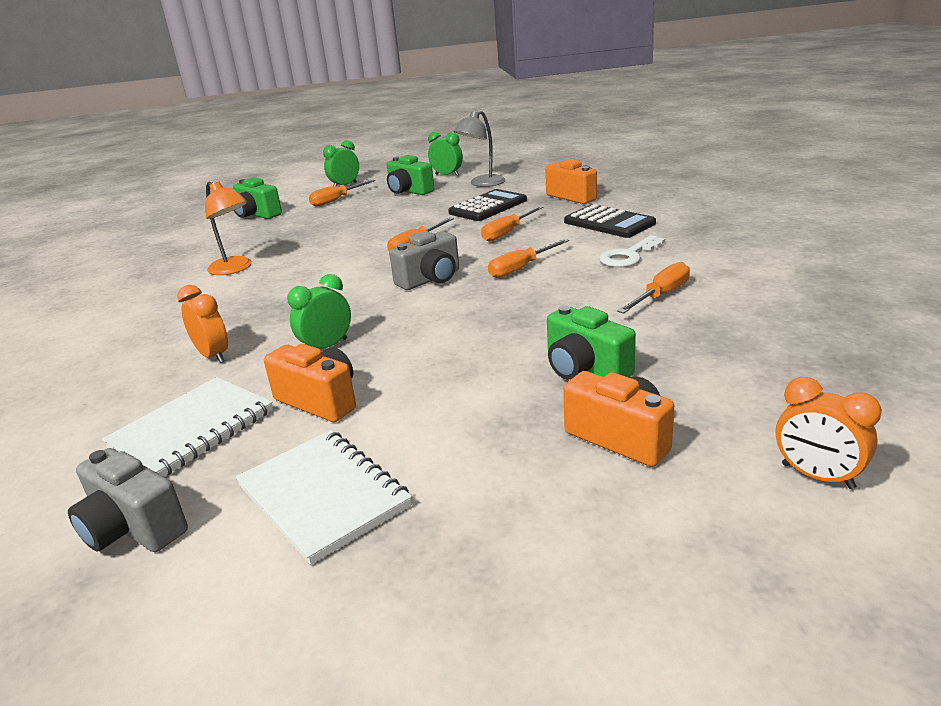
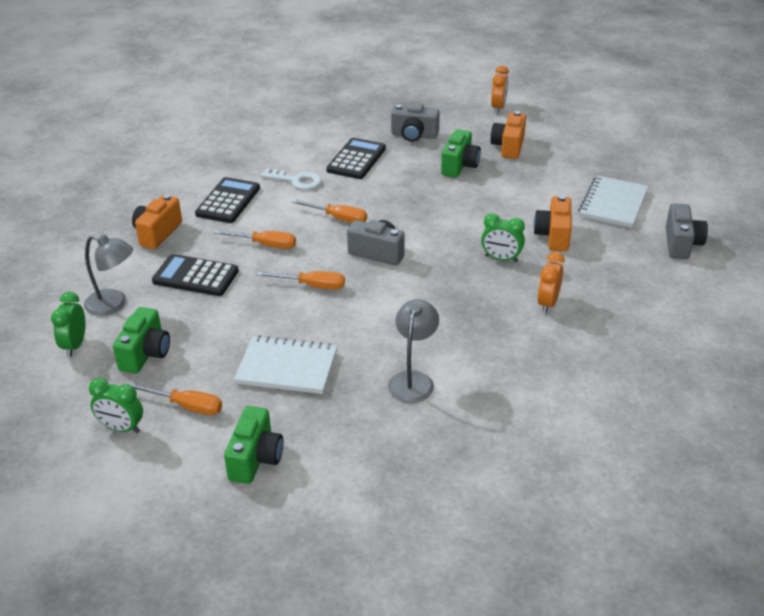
camera: 120 degrees left, 10 degrees up
white notebook [102,377,273,477] -> white notebook moved to [234,336,337,394]
orange lamp [205,181,252,275] -> grey lamp [388,299,439,403]
orange screwdriver [617,262,690,314] -> black calculator [326,138,386,179]
none -> grey camera [391,102,440,142]

